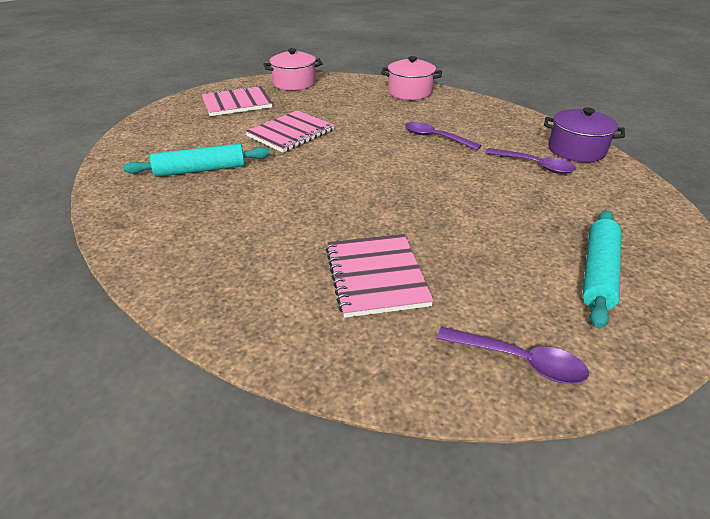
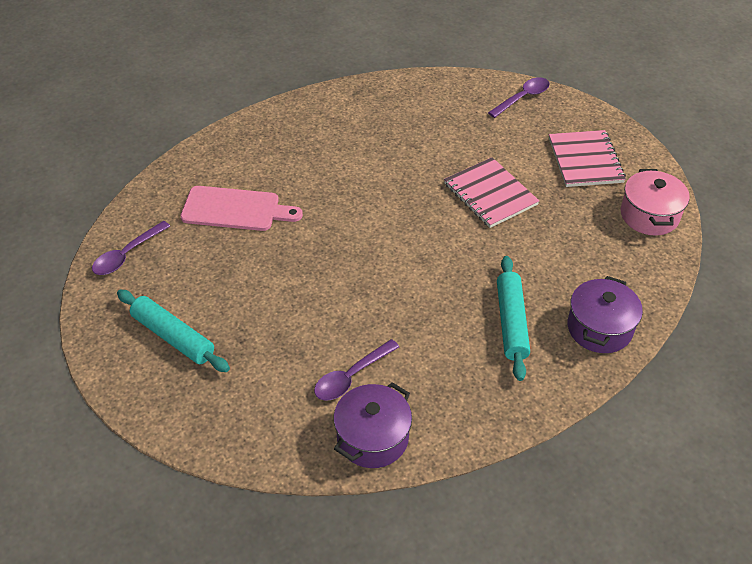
camera: 105 degrees right, 10 degrees up
turquoise rolling pin [123,144,270,177] -> turquoise rolling pin moved to [497,256,530,381]
pink notebook [326,234,434,318] -> pink cutting board [180,186,303,231]
pink pot [381,56,442,100] -> purple pot [567,276,643,353]
purple spoon [405,122,482,150] -> purple spoon moved to [488,77,550,118]

